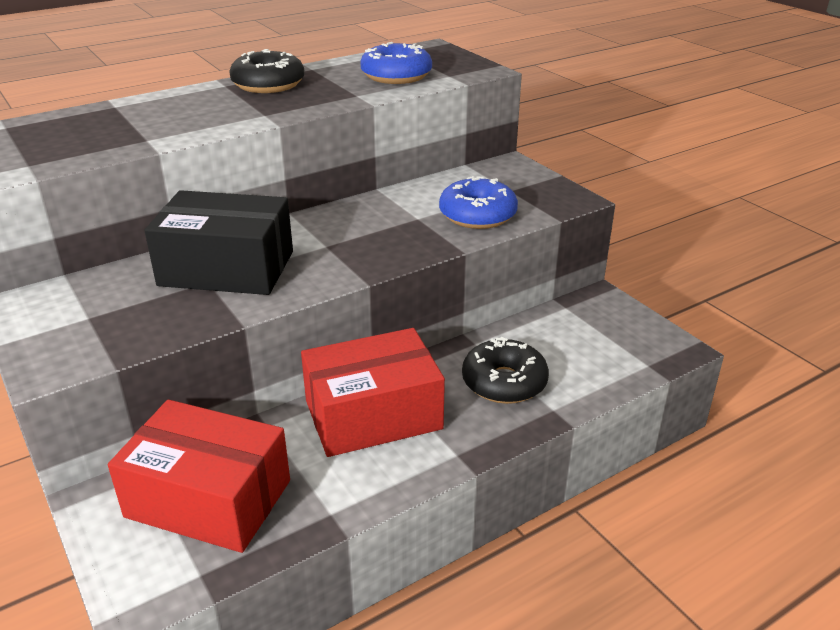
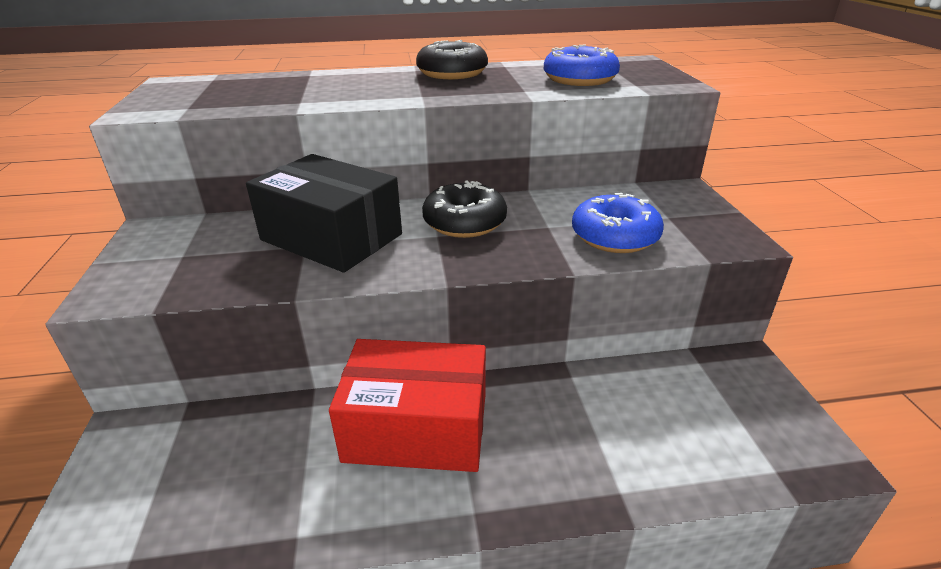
camera: 25 degrees right, 0 degrees up
red box [108,399,290,553] -> none
black donut [462,337,549,404] -> black donut moved to [422,181,507,238]

